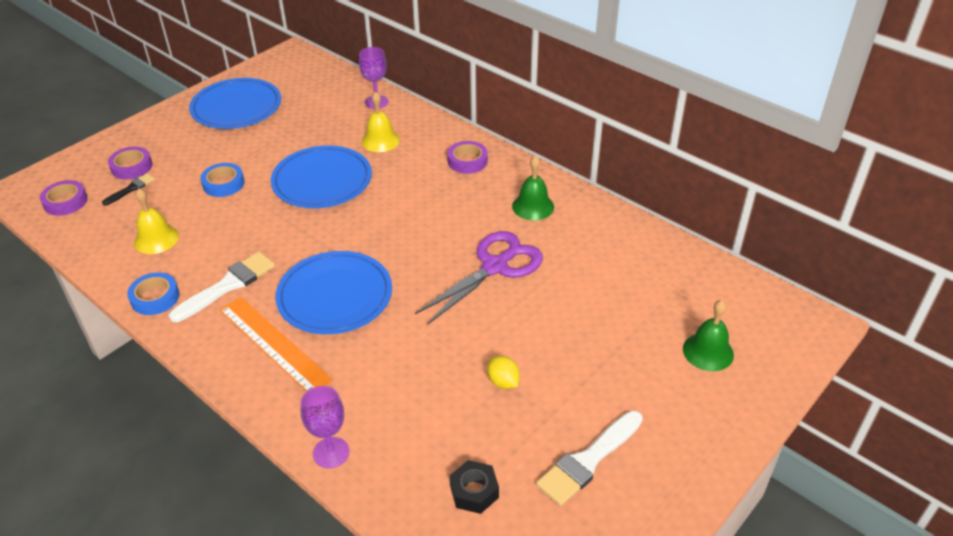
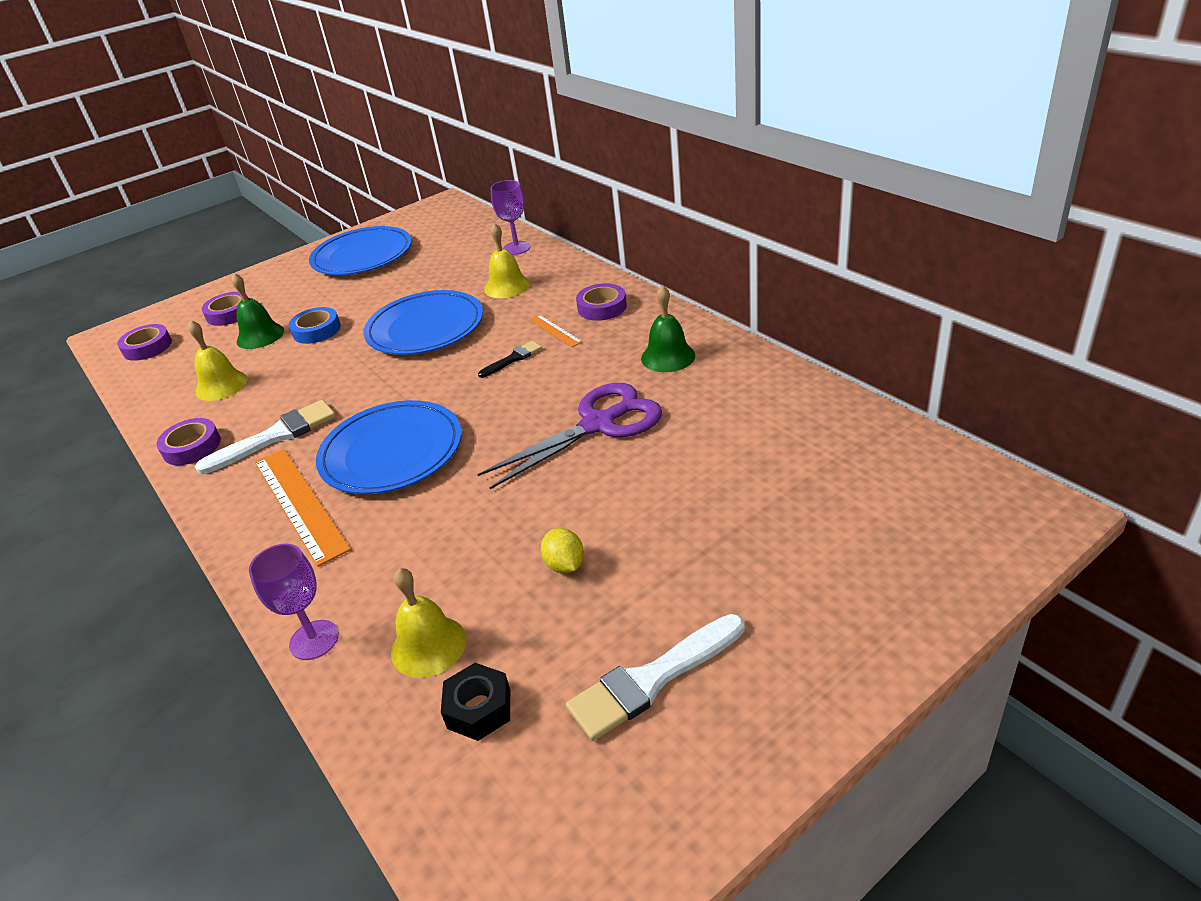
camera: 15 degrees right, 5 degrees down
black brush [102,173,155,206] -> black brush moved to [478,341,542,378]
blue tape [127,272,179,315] -> purple tape [156,418,221,465]
green bell [683,300,734,371] -> green bell moved to [231,273,284,349]
none -> yellow bell [391,568,466,678]
none -> orange ruler [529,315,582,347]

